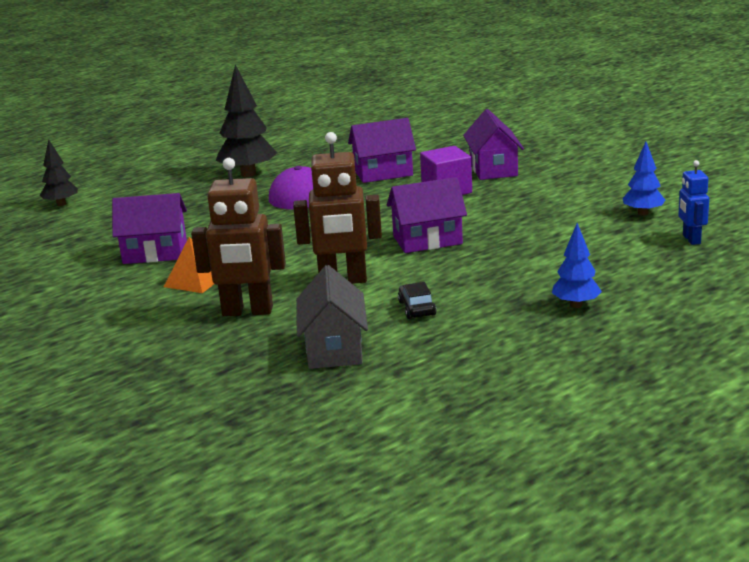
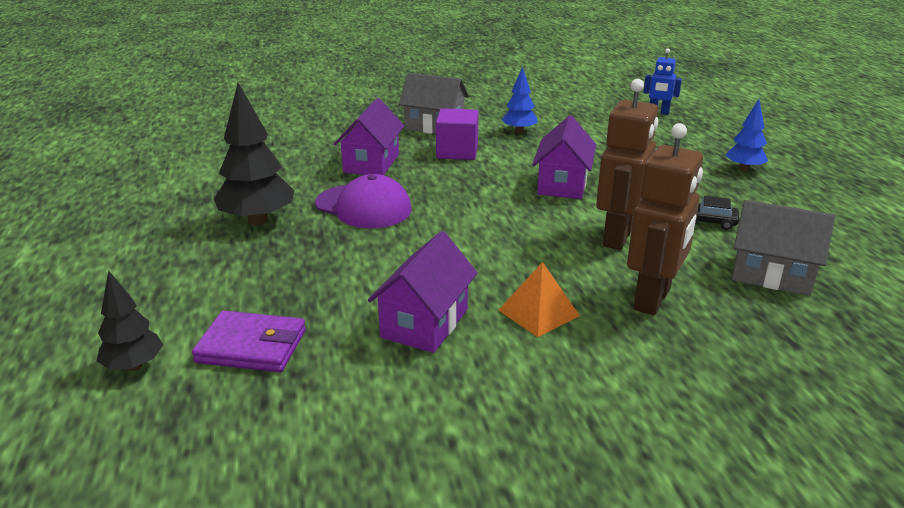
camera: 65 degrees left, 5 degrees up
purple house [463,109,524,180] -> grey house [399,73,469,134]
blue tree [623,142,665,216] -> blue tree moved to [502,66,538,133]
none -> purple wallet [192,311,306,372]

